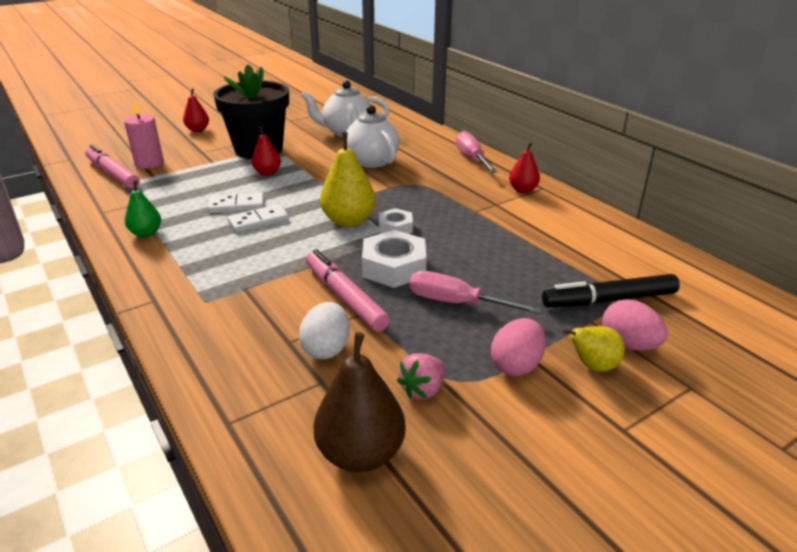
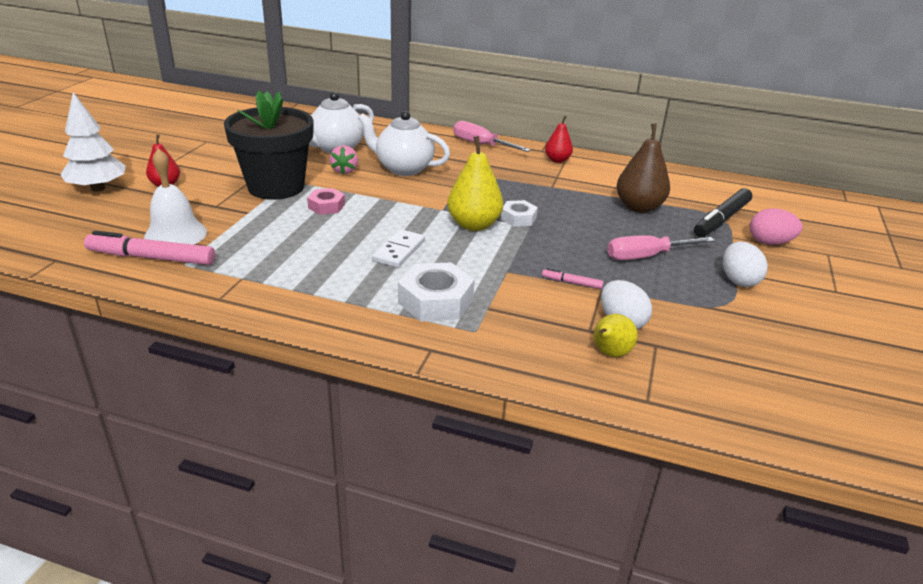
camera: 40 degrees left, 0 degrees up
pink candle [124,99,164,169] -> white bell [144,148,207,245]
green pear [125,180,161,237] -> none
white domino [208,192,264,213] -> none
red pear [252,127,281,175] -> pink nut [307,188,345,215]
pink marker [306,249,390,332] -> pink marker [542,268,604,289], size x0.47
brown pear [313,332,406,472] -> brown pear moved to [617,124,670,213]
white nut [362,230,426,288] -> white nut moved to [398,263,475,321]
pink strawberry [397,353,445,399] -> pink strawberry moved to [330,145,358,174]
pink egg [491,318,546,376] -> white egg [723,241,768,287]
yellow pear [563,326,625,372] -> yellow pear moved to [594,314,638,357]
none -> white tree [60,92,126,192]

